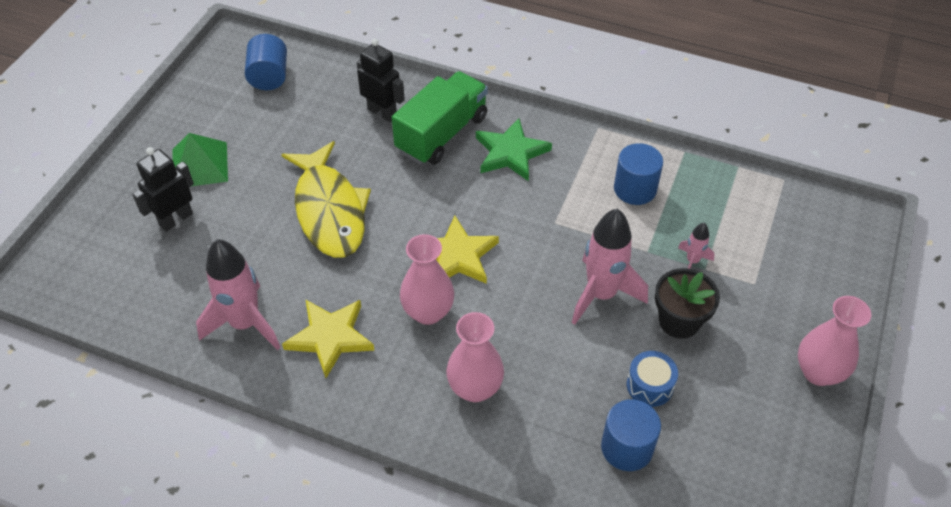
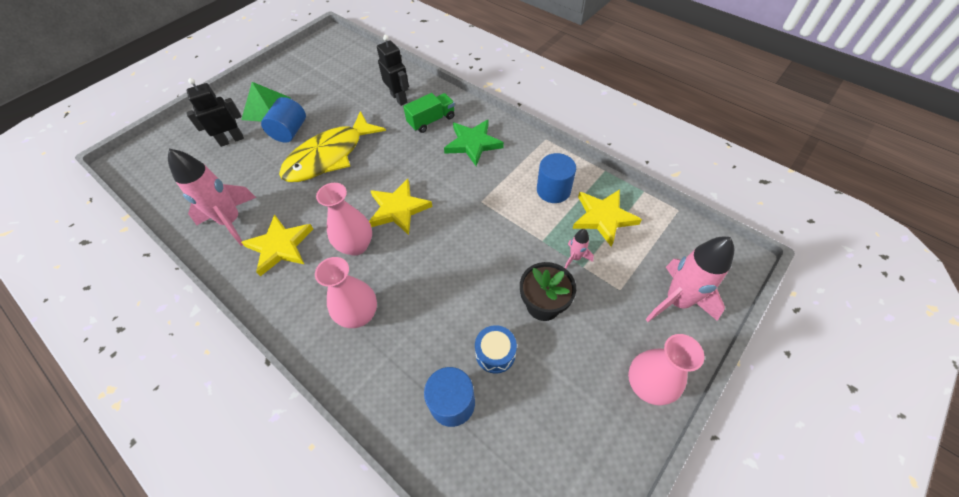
camera: 20 degrees right, 5 degrees up
blue cylinder [245,34,287,90] -> blue cylinder moved to [261,97,306,143]
yellow fish [281,141,371,258] -> yellow fish turned 45 degrees clockwise [279,111,386,182]
green truck [392,71,488,165] -> green truck [403,93,455,133], size x0.62
pink rocket [572,209,648,325] -> pink rocket moved to [645,237,734,322]
none -> yellow star [572,189,642,247]

